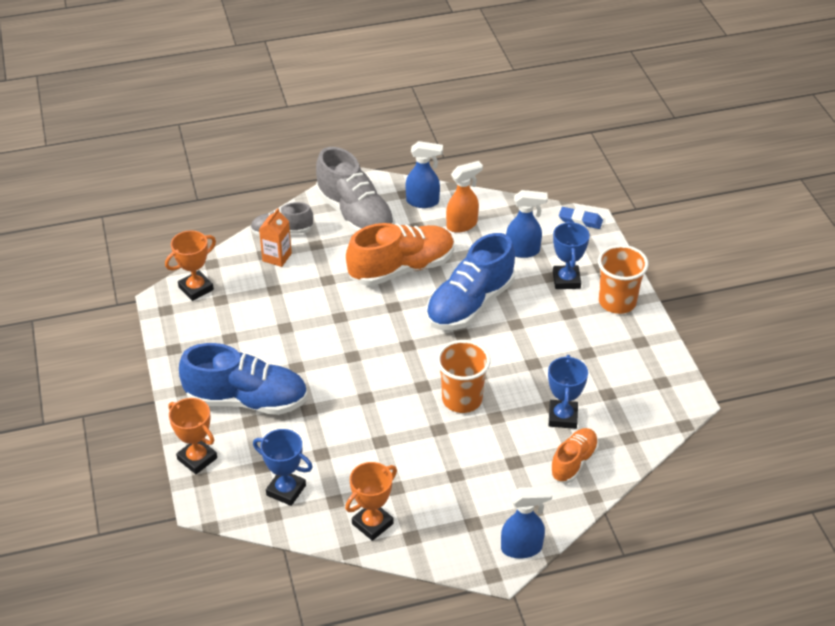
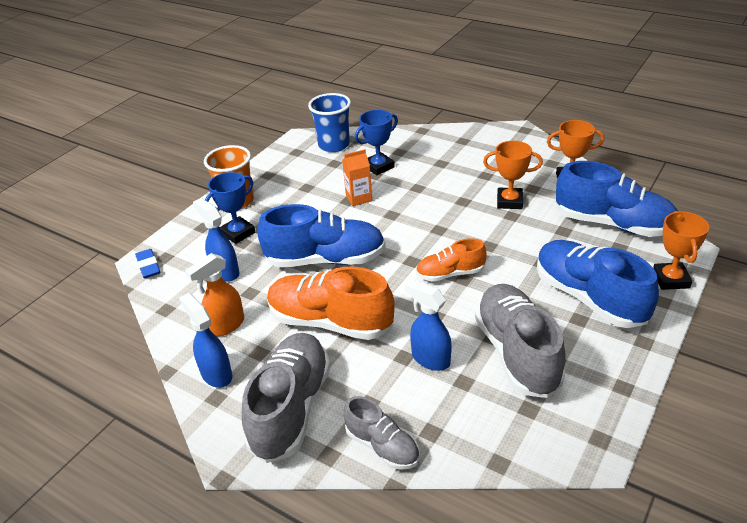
camera: 130 degrees left, 5 degrees down
orange trophy [165,230,216,301] -> orange trophy moved to [483,141,543,209]
blue trophy [253,429,313,506] -> blue shoe [556,161,678,237]
orange carton [259,208,292,267] -> orange carton moved to [342,149,372,206]
orange cup [437,340,491,413] -> none
orange spray bottle [446,161,483,233] -> orange spray bottle turned 60 degrees counterclockwise [185,253,244,336]
blue spray bottle [501,487,552,559] -> blue spray bottle moved to [405,279,452,371]
orange shoe [550,428,598,483] -> orange shoe moved to [416,238,487,282]
none -> blue cup [308,93,351,152]
none -> grey shoe [475,284,566,398]

